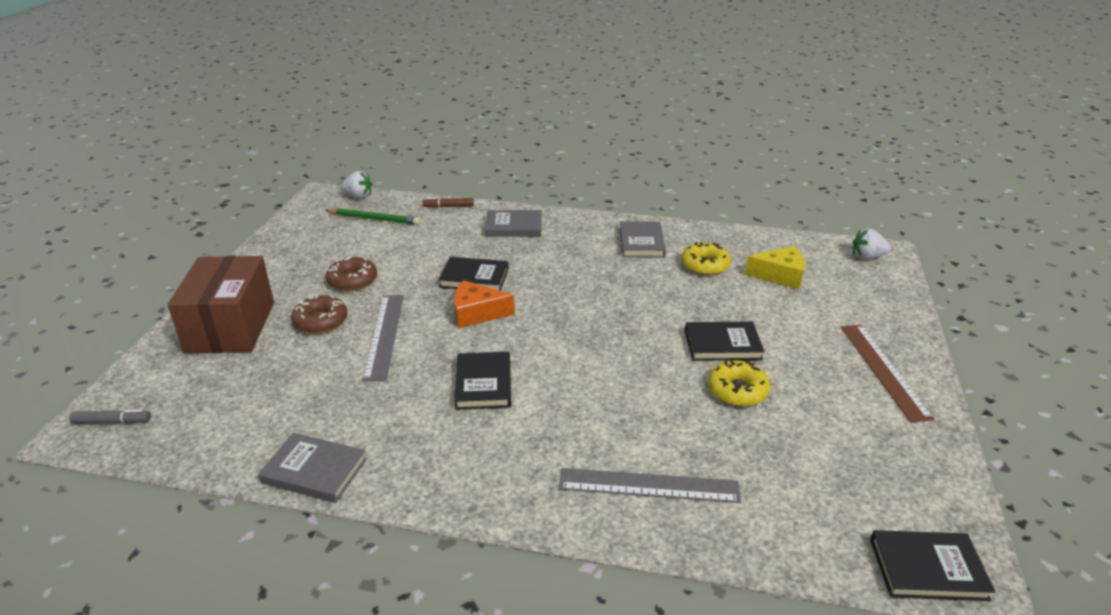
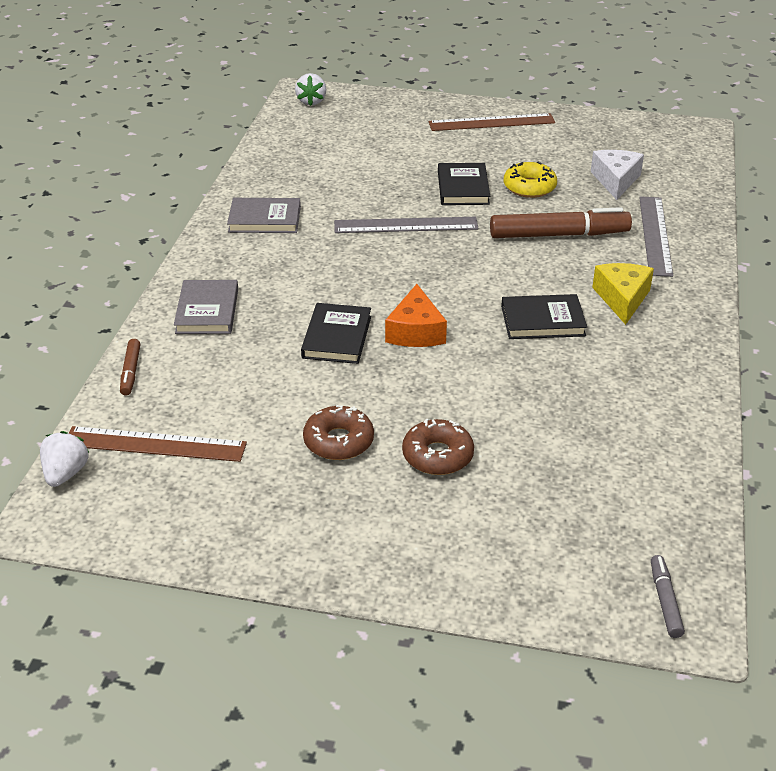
camera: 90 degrees left, 5 degrees up
brown box [168,256,274,354] -> none
grey book [258,433,367,503] -> none
green pencil [325,208,420,225] -> brown ruler [69,426,247,462]
grey ruler [362,295,404,381] -> grey ruler moved to [334,217,478,233]
yellow donut [681,242,731,276] -> none
yellow cheese [745,246,805,289] -> yellow cheese moved to [592,263,654,325]
black book [870,530,995,601] -> none
none -> brown marker [490,207,632,238]
none -> white cheese [591,150,644,200]

